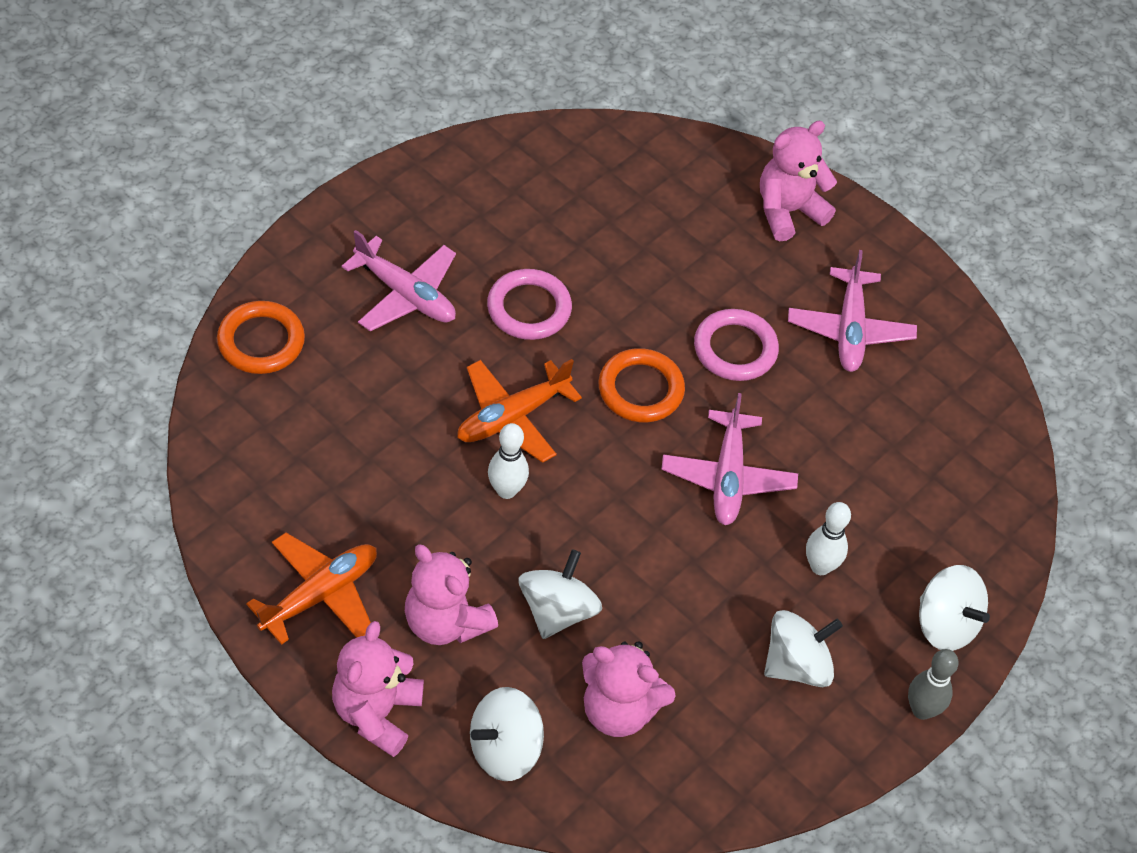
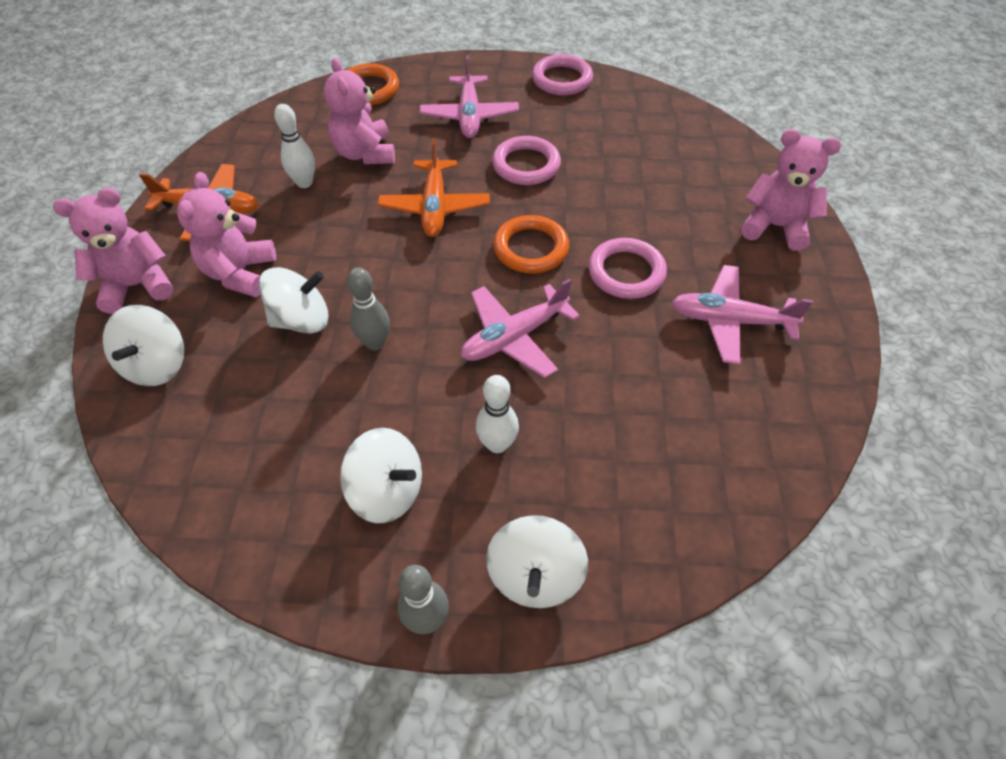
camera: 55 degrees right, 0 degrees up
orange plane [457,359,582,463] -> orange plane turned 105 degrees counterclockwise [378,139,490,237]
white spinning top [470,687,544,781] -> white spinning top turned 105 degrees counterclockwise [103,305,184,386]
white bowling pin [488,423,529,499] -> white bowling pin moved to [274,104,315,188]
pink teddy bear [582,641,676,737] -> pink teddy bear moved to [324,57,395,164]
pink plane [788,250,917,372] -> pink plane turned 45 degrees clockwise [671,265,813,365]
none -> grey bowling pin [347,267,390,350]
none -> pink ring [532,54,593,95]

